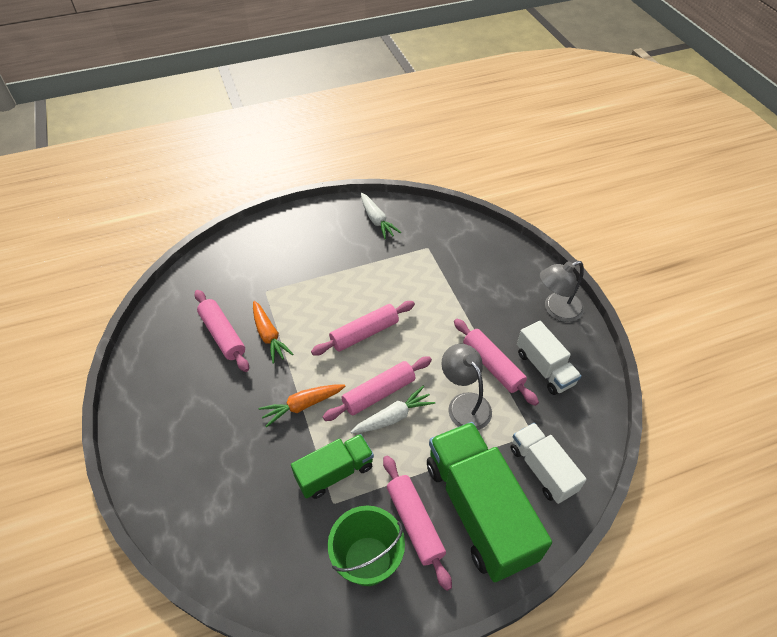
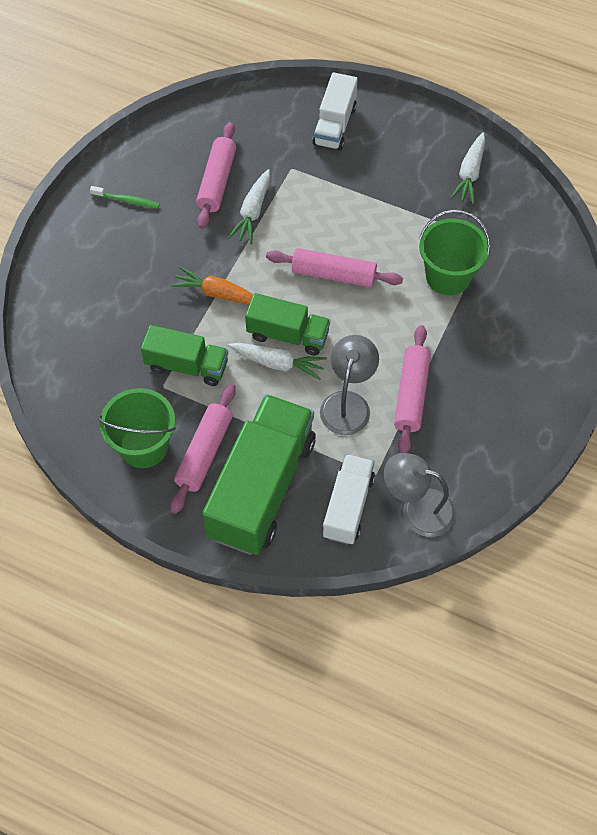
camera: 45 degrees right, 10 degrees up
orange carrot [253,301,293,364] -> white carrot [228,169,270,244]
pink rolling pin [323,357,432,421] -> green truck [245,293,330,356]
white truck [517,321,581,395] -> white truck moved to [312,72,358,150]
grey lamp [540,261,584,322] -> grey lamp moved to [384,453,456,537]
none -> green toothbrush [90,186,160,209]
none -> green bucket [419,210,490,295]

